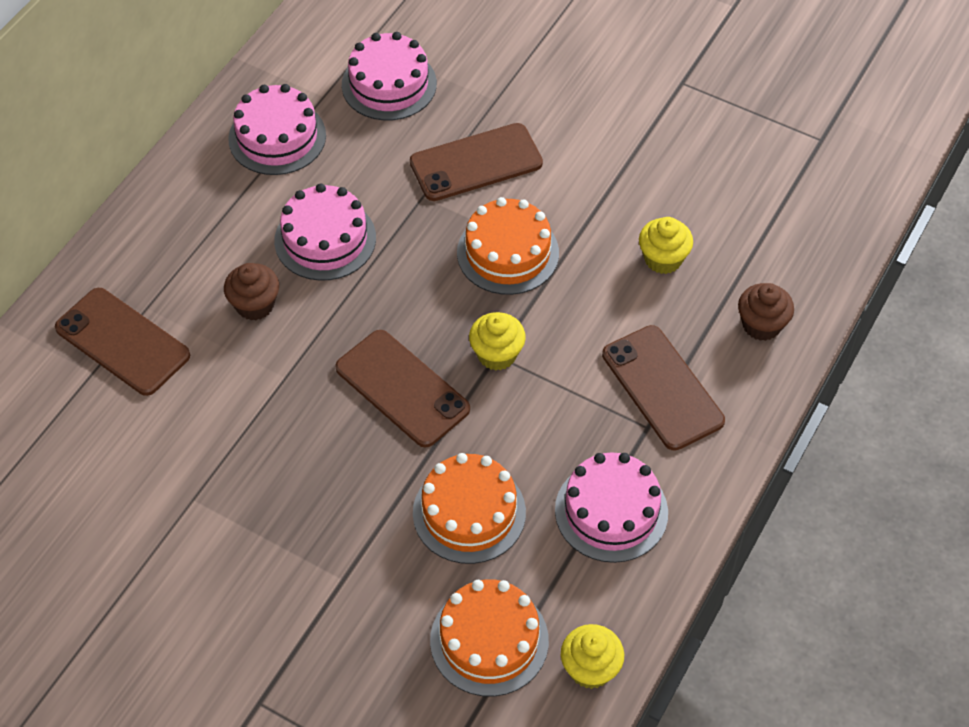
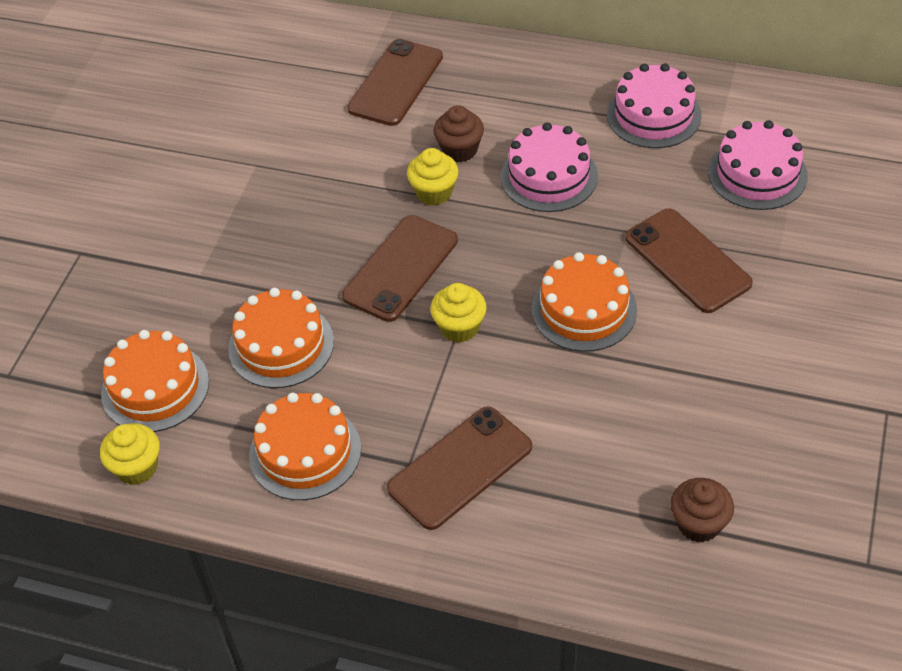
camera: 80 degrees right, 5 degrees down
pink cake [555,452,668,563] -> orange cake [249,393,361,500]
yellow cupcake [639,217,693,274] -> yellow cupcake moved to [407,148,459,206]
brown cupcake [738,283,794,341] -> brown cupcake moved to [670,478,734,542]

